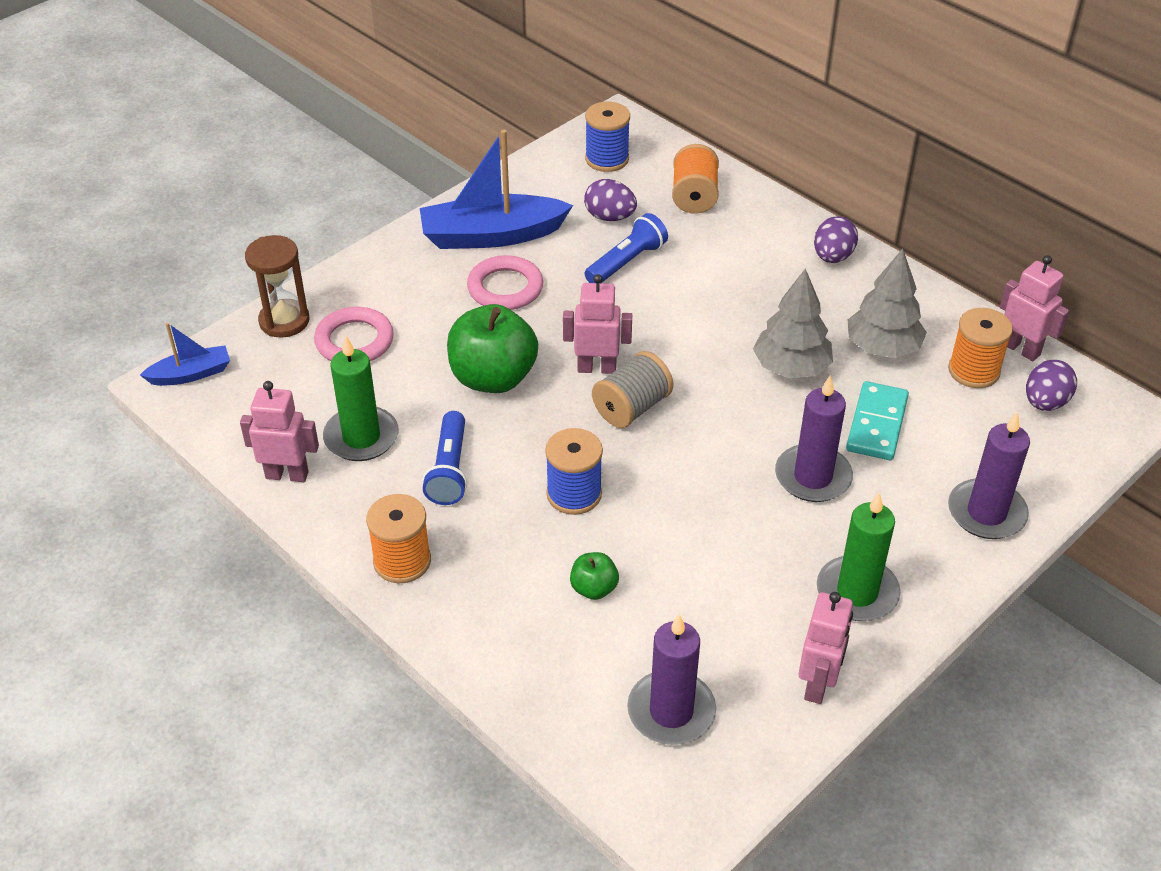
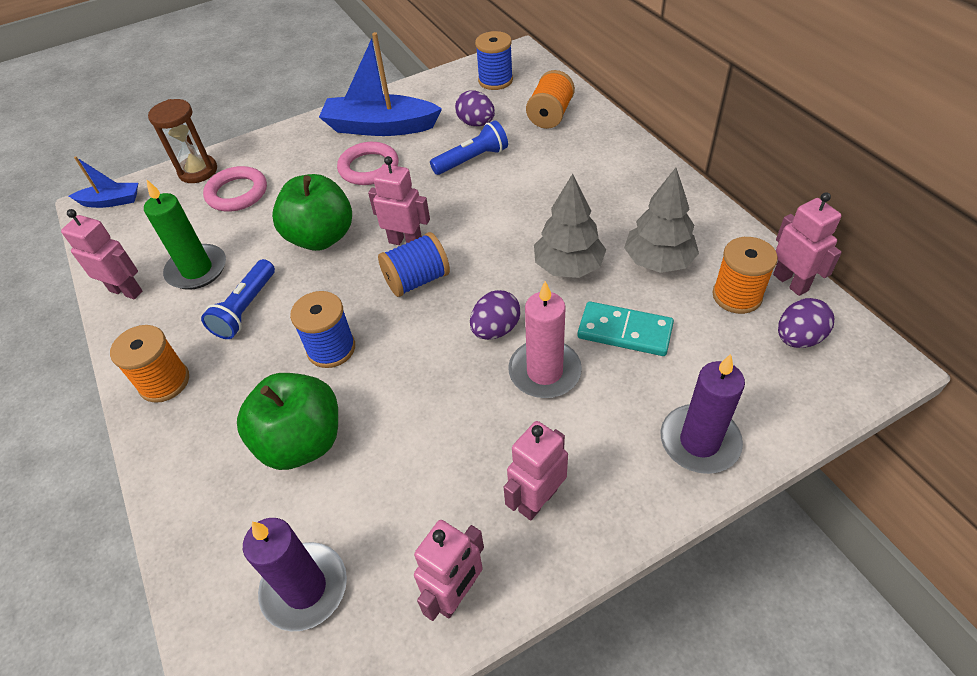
camera: 20 degrees right, 5 degrees up
green apple [570,552,619,600] -> green apple [237,373,338,470], size x2.11
grey spool [592,351,674,428] -> blue spool [378,232,450,297]
purple candle [775,375,853,502] -> pink candle [508,281,582,398]
purple egg [814,216,858,263] -> purple egg moved to [470,290,521,340]
green candle [817,492,900,621] -> pink robot [504,421,568,521]
turquoise domino [846,381,909,460] -> turquoise domino turned 75 degrees clockwise [577,301,674,356]

